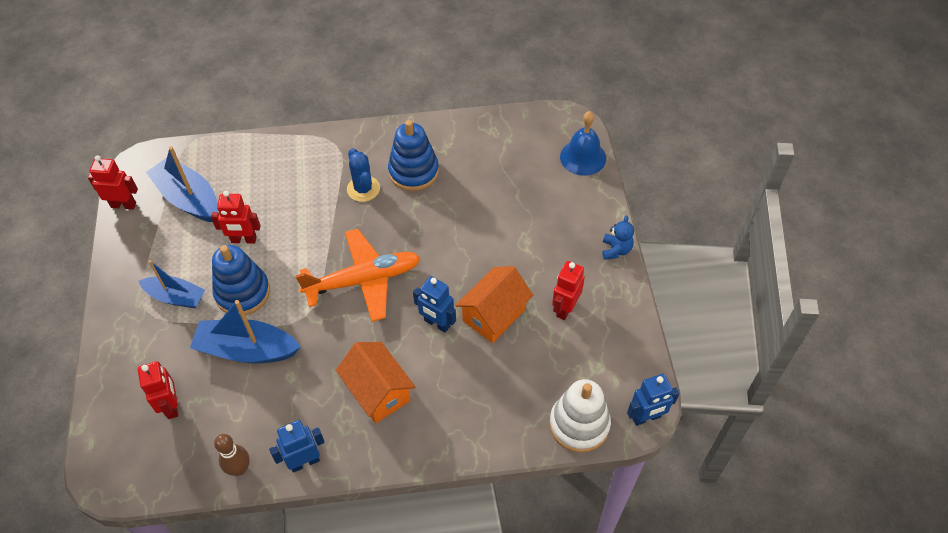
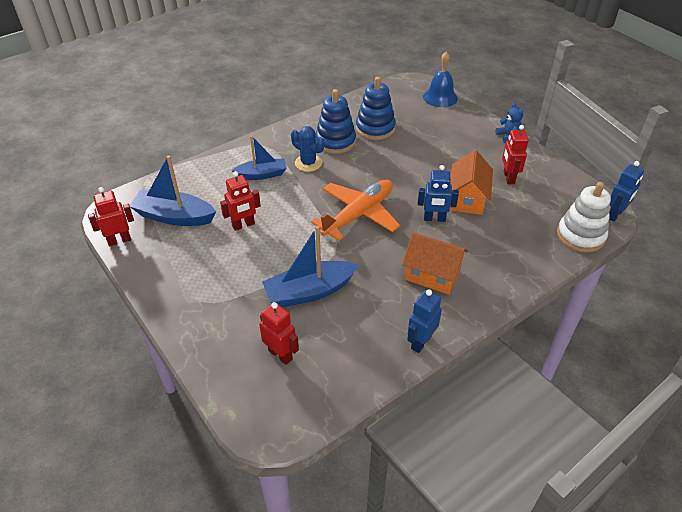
camera: 30 degrees left, 10 degrees down
blue boat [138,260,205,308] -> blue boat moved to [231,135,287,180]
blue stacking toy [212,245,270,315] -> blue stacking toy moved to [356,77,396,140]
brown bowling pin [214,434,250,476] -> none

